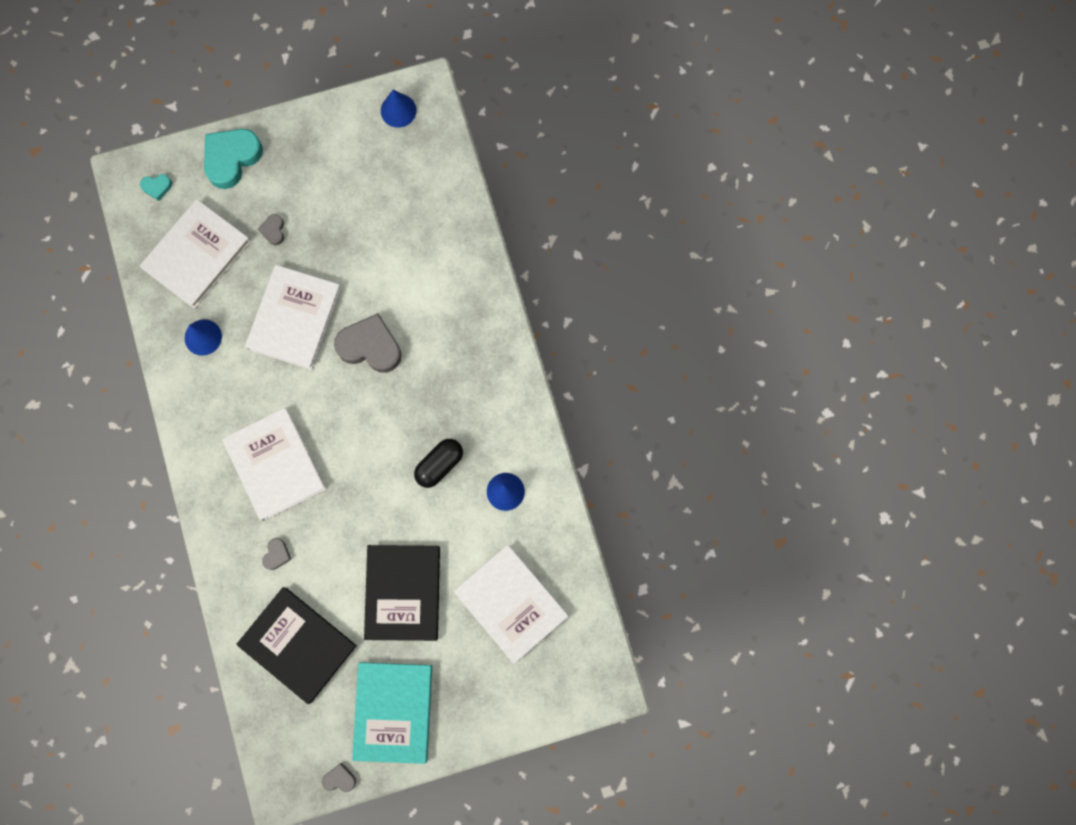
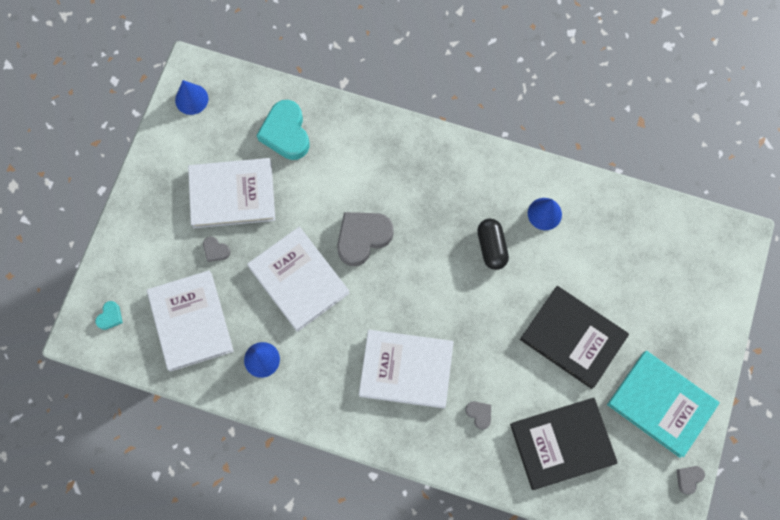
camera: 55 degrees left, 5 degrees down
turquoise heart [204,129,263,189] -> turquoise heart moved to [257,100,310,160]
white book [453,545,569,664] -> white book moved to [188,158,275,228]

